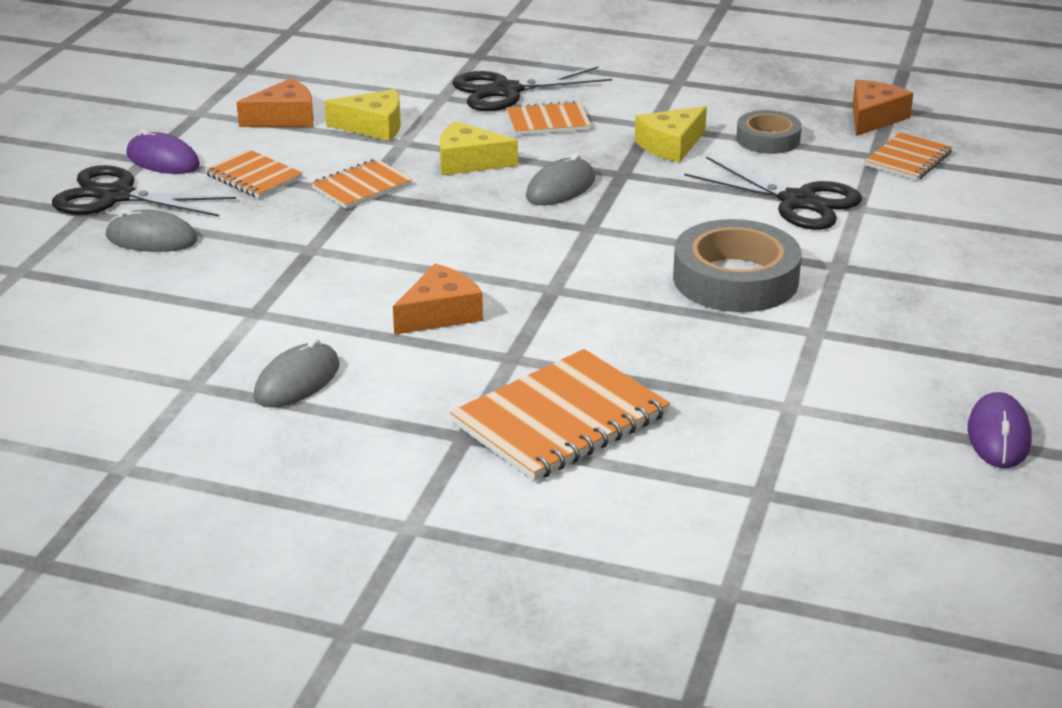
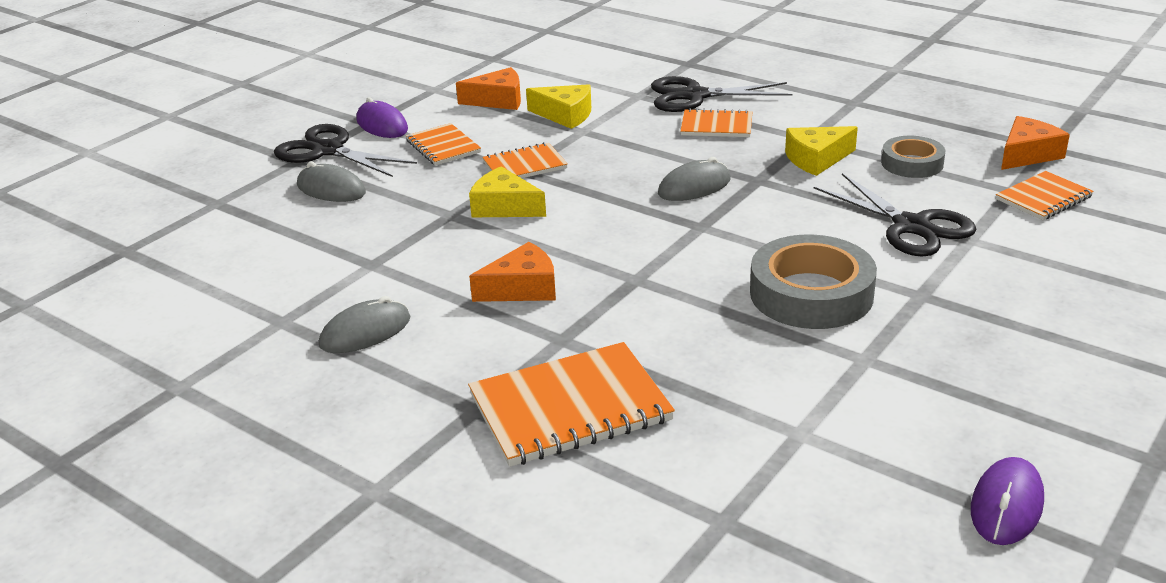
camera: 20 degrees right, 0 degrees up
yellow cheese [440,121,518,175] -> yellow cheese moved to [469,166,546,217]

